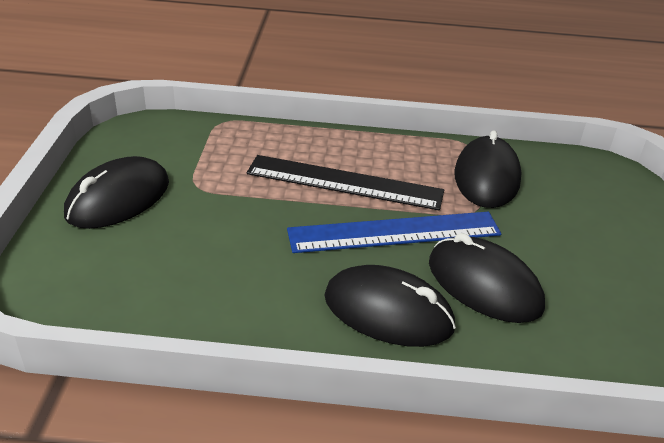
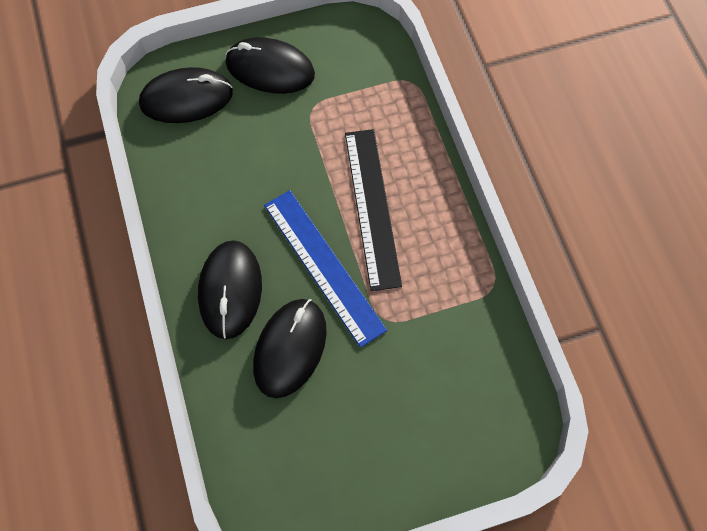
camera: 70 degrees right, 30 degrees up
black mouse [454,130,521,208] -> black mouse moved to [139,67,233,123]

